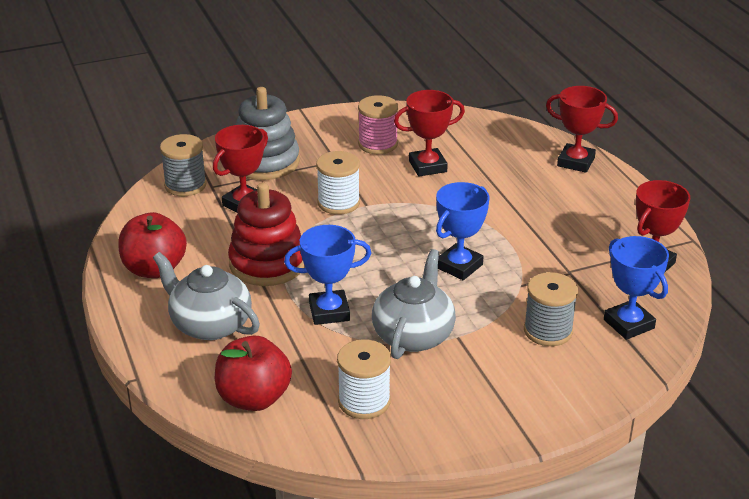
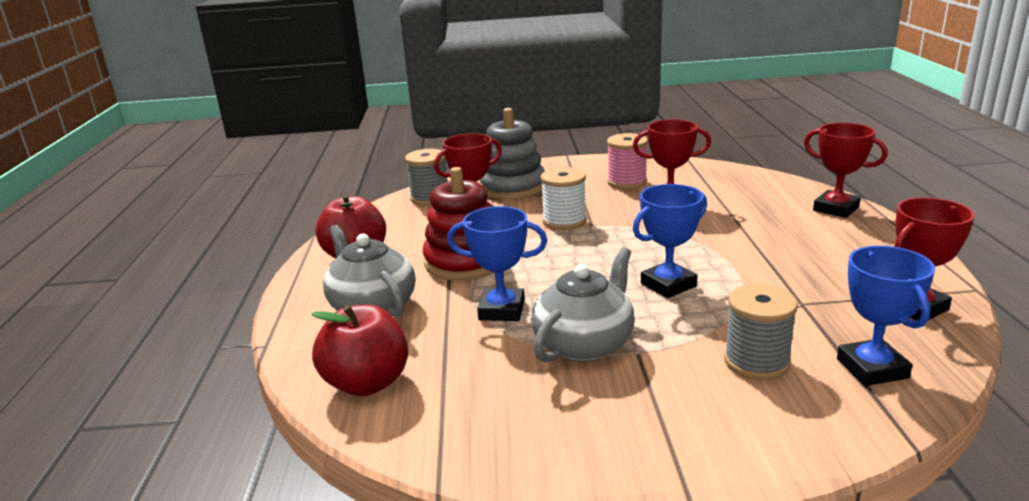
camera: 20 degrees right, 10 degrees down
white spool [337,339,391,419] -> none

